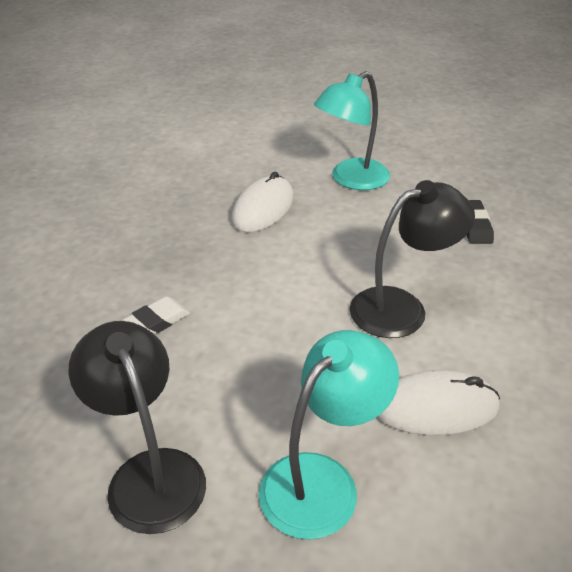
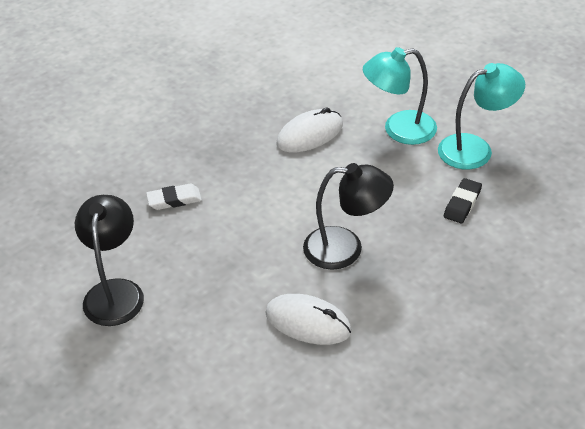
camera: 30 degrees right, 5 degrees up
turquoise lamp [259,330,399,540] -> turquoise lamp moved to [438,63,525,169]

